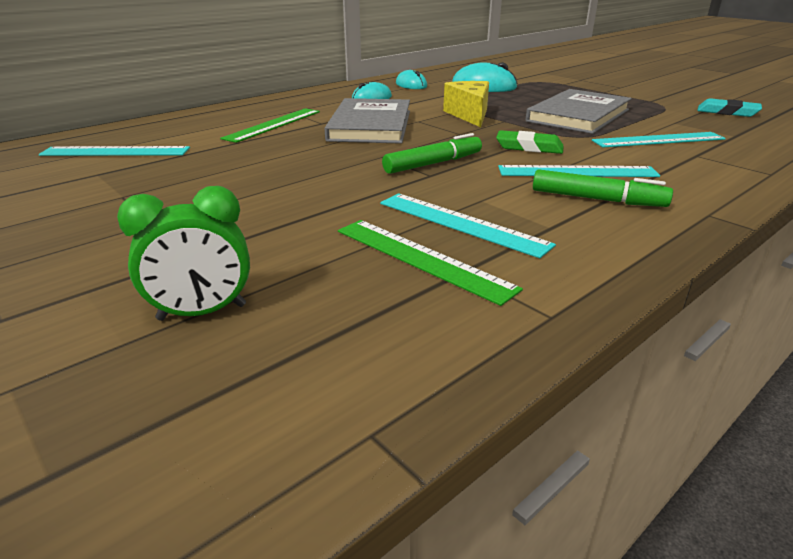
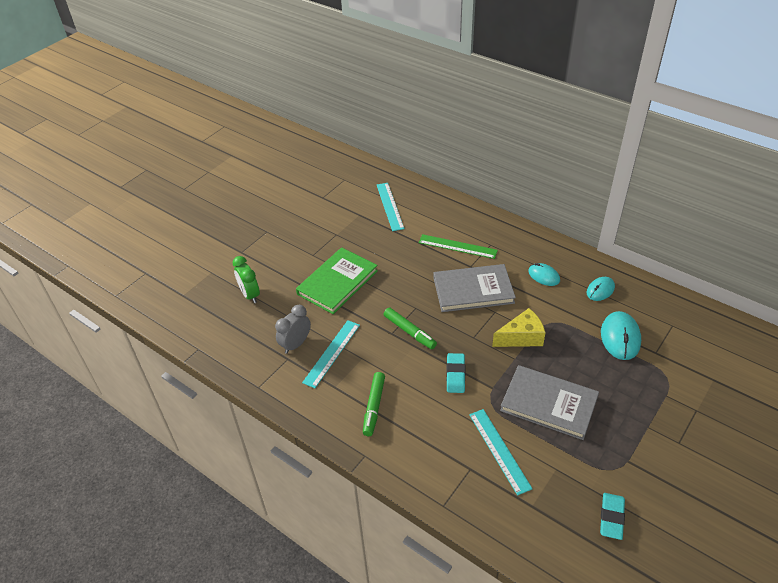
camera: 80 degrees right, 15 degrees up
green ruler [338,220,523,306] -> grey clock [275,305,311,354]
green eraser [496,130,564,154] -> turquoise eraser [446,353,465,393]
turquoise ruler [498,165,660,177] -> none
none -> green book [296,247,378,314]

